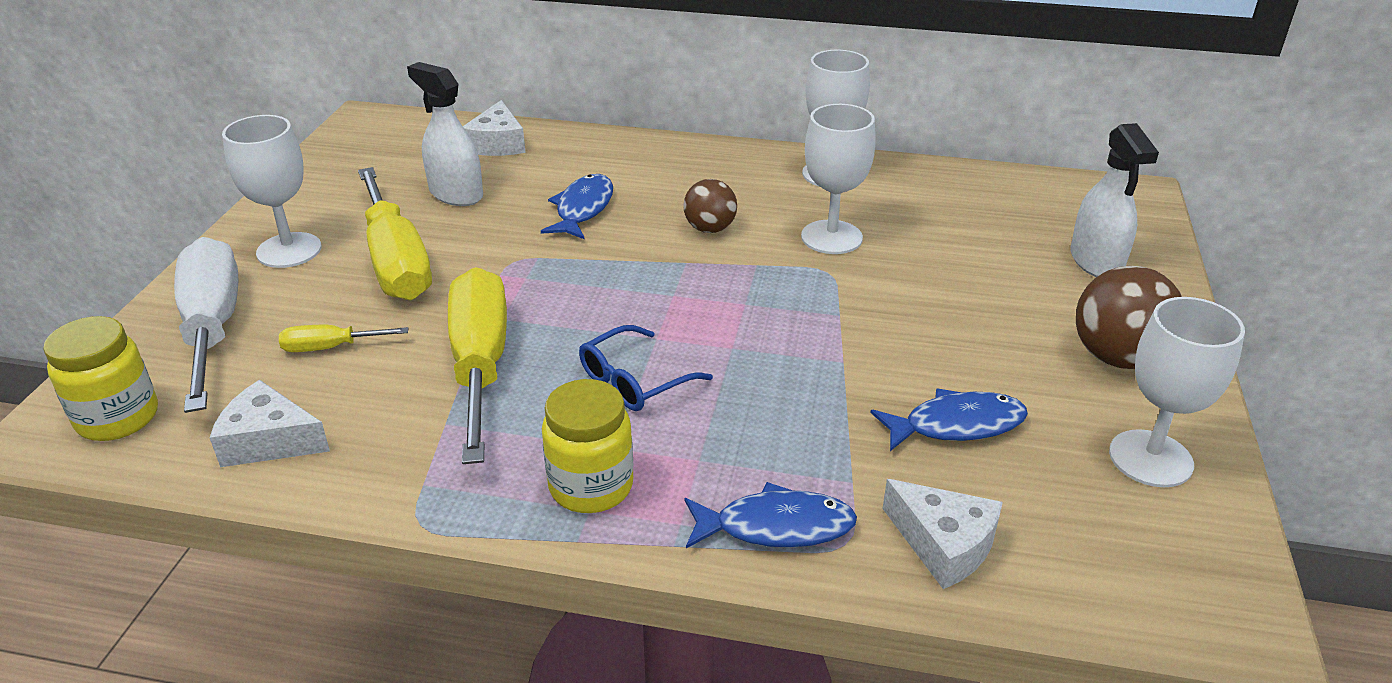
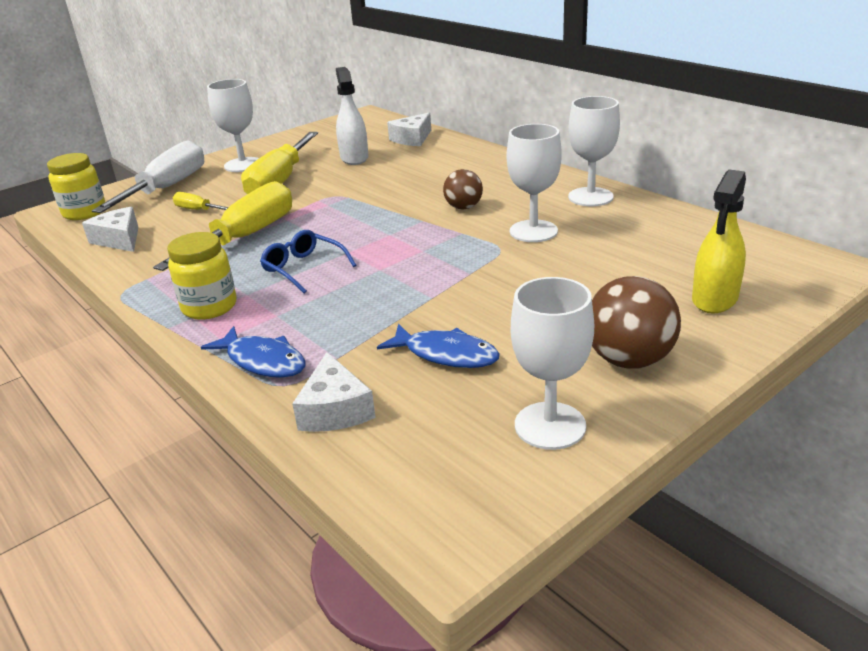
camera: 40 degrees right, 5 degrees down
blue fish [541,174,613,239] -> none
blue glasses [579,325,713,411] -> blue glasses turned 45 degrees clockwise [260,230,356,293]
white spray bottle [1070,123,1159,277] -> yellow spray bottle [692,169,746,313]

